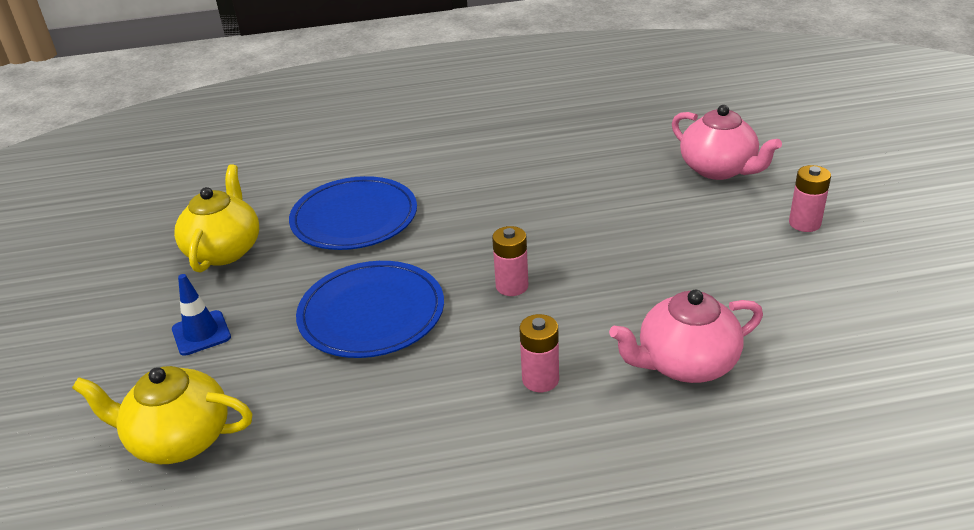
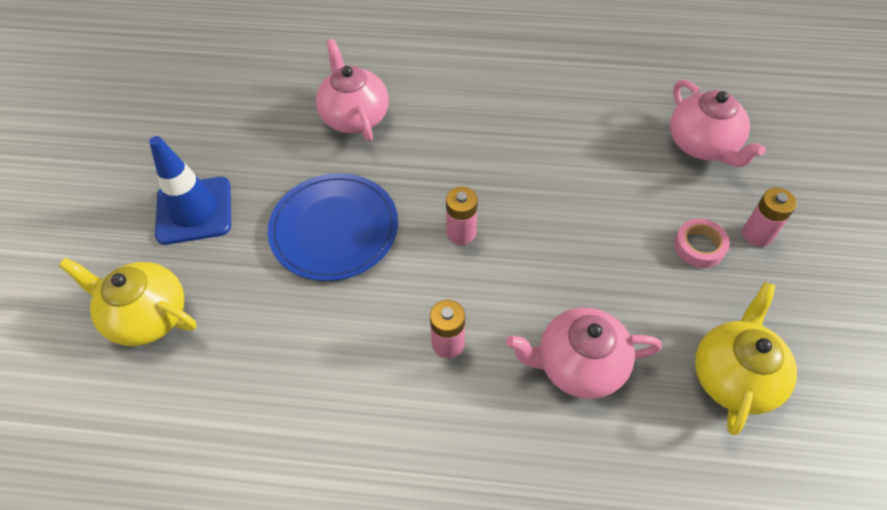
camera: 15 degrees right, 20 degrees up
blue traffic cone [172,274,231,356] -> blue traffic cone [149,136,231,245], size x1.67
yellow teapot [174,164,259,272] -> yellow teapot moved to [695,282,797,435]
blue plate [289,176,417,250] -> pink teapot [316,39,389,141]
none -> pink tape [674,218,730,268]

